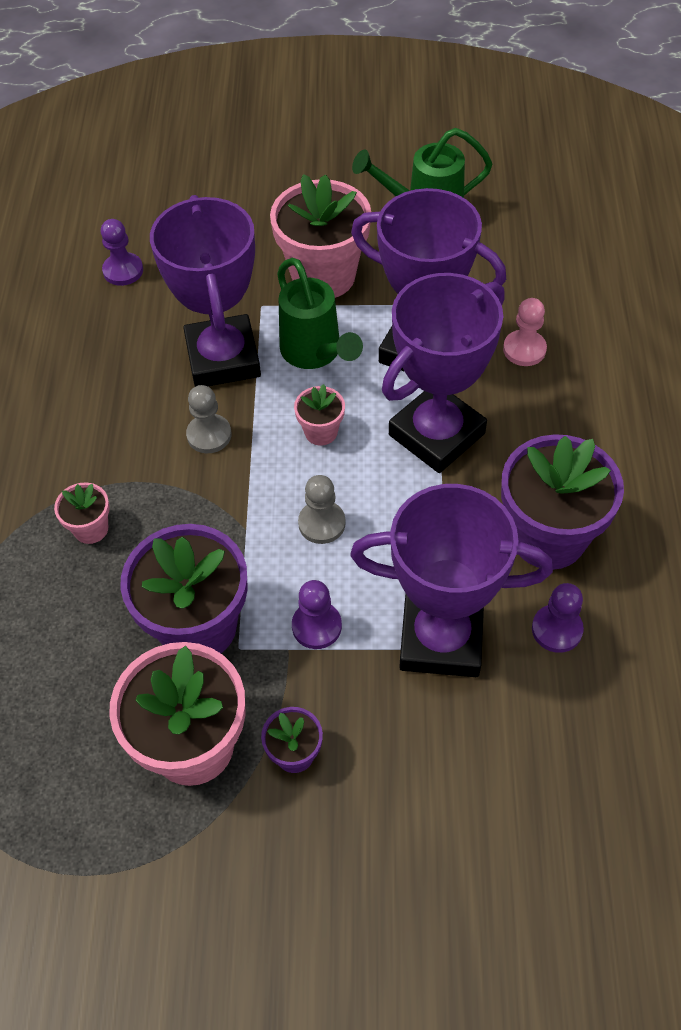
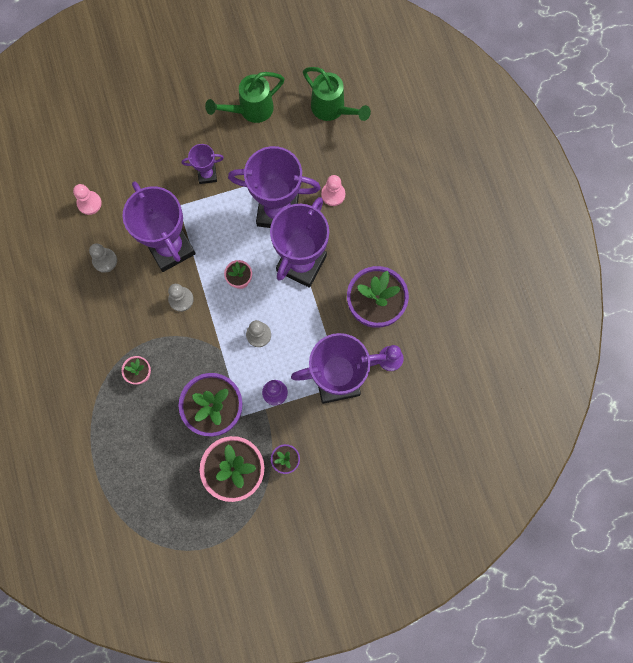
camera: 20 degrees left, 20 degrees up
purple pawn [101,219,143,286] -> pink pawn [73,184,102,215]
pink flower pot [270,174,371,298] -> purple trophy [182,144,224,184]
green watering can [277,258,363,369] -> green watering can moved to [303,67,371,121]
none -> grey pawn [89,243,117,273]

